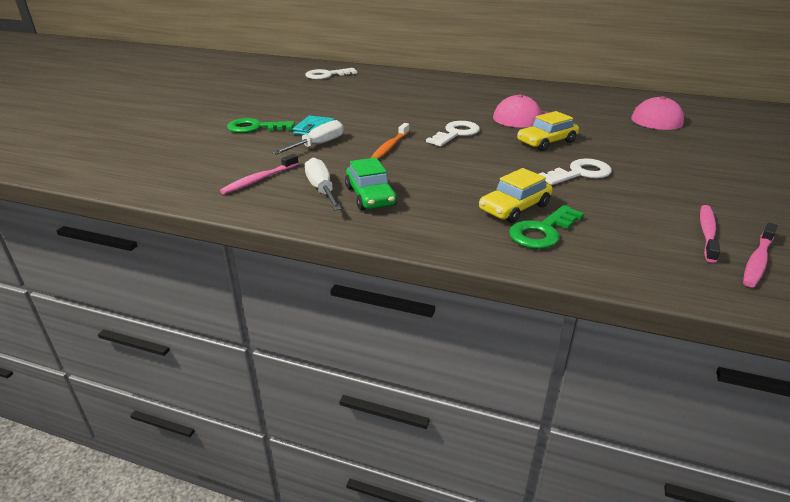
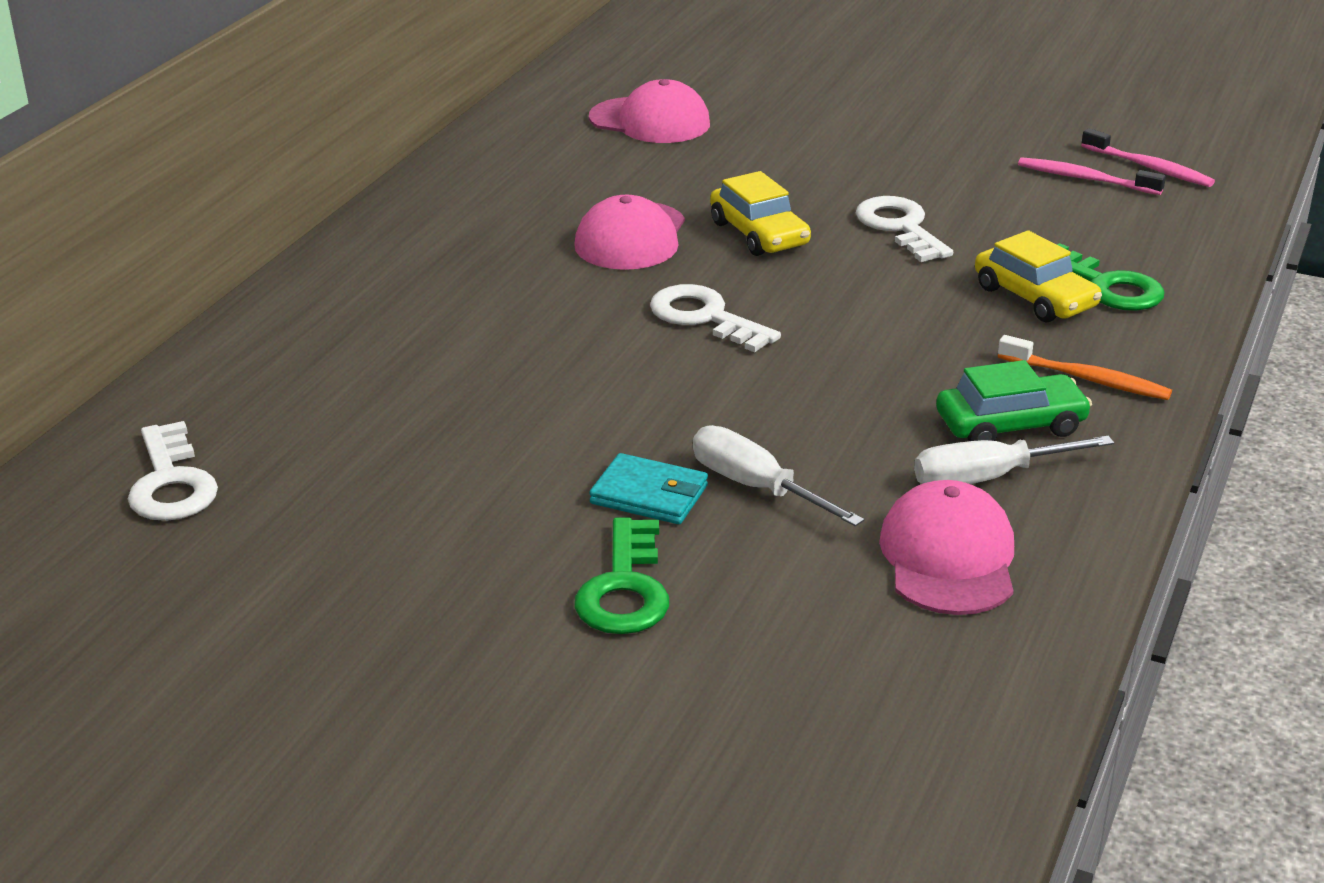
camera: 85 degrees left, 0 degrees up
pink toothbrush [220,154,299,194] -> pink cap [879,480,1014,615]
orange toothbrush [371,123,409,159] -> orange toothbrush moved to [998,335,1172,400]

